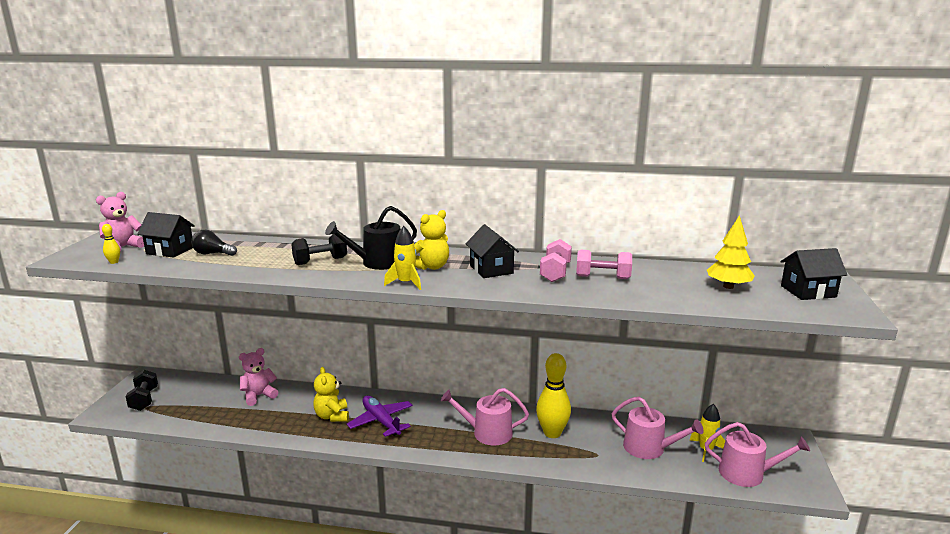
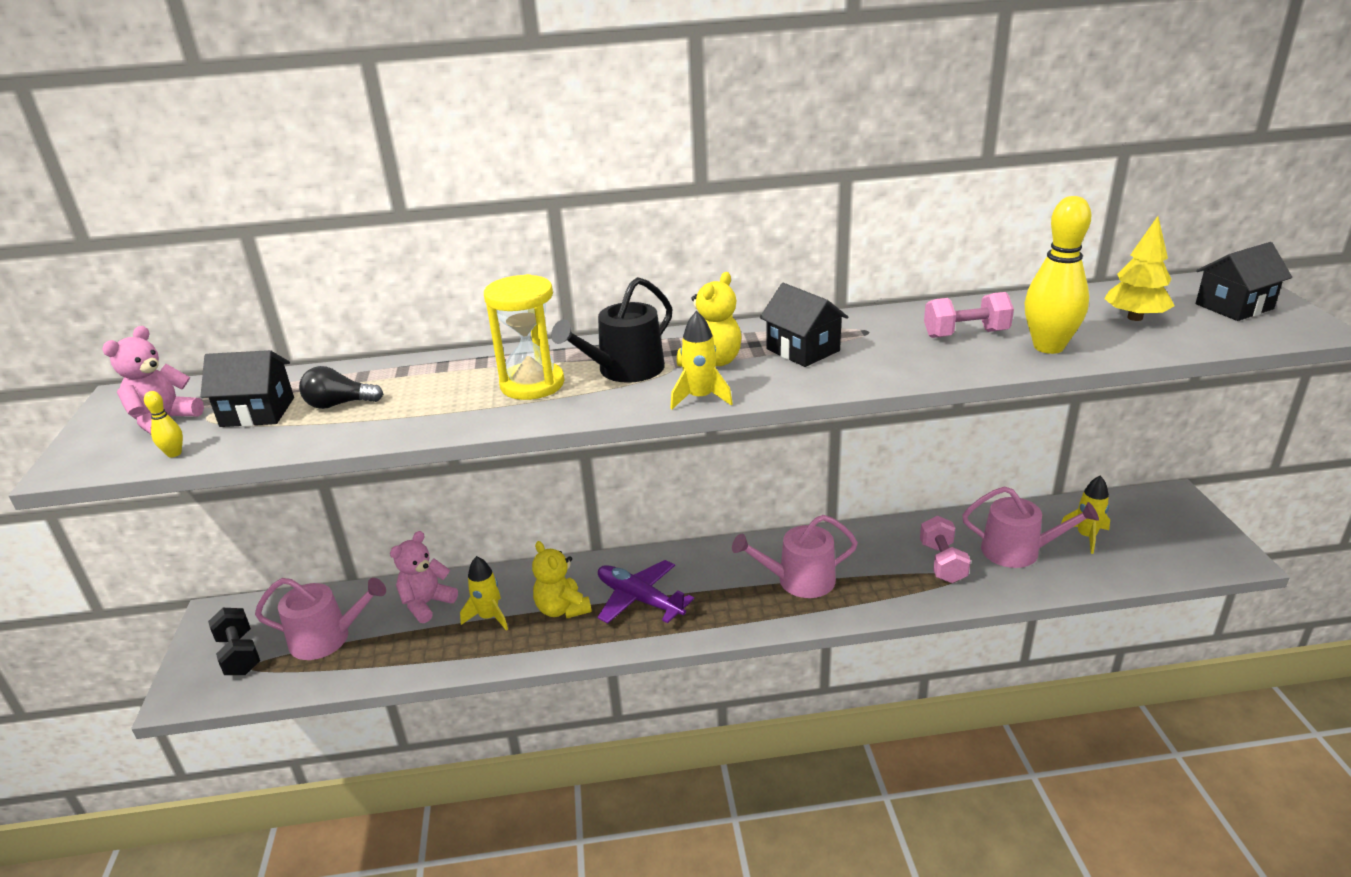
camera: 15 degrees left, 10 degrees up
black dumbbell [291,234,347,265] -> yellow hourglass [484,274,564,400]
yellow bowling pin [536,353,571,438] -> yellow bowling pin moved to [1025,196,1091,354]
pink dumbbell [540,239,572,282] -> pink dumbbell moved to [920,516,971,583]
pink watering can [705,422,810,487] -> pink watering can moved to [255,578,386,660]
none -> yellow rocket [460,556,508,631]

